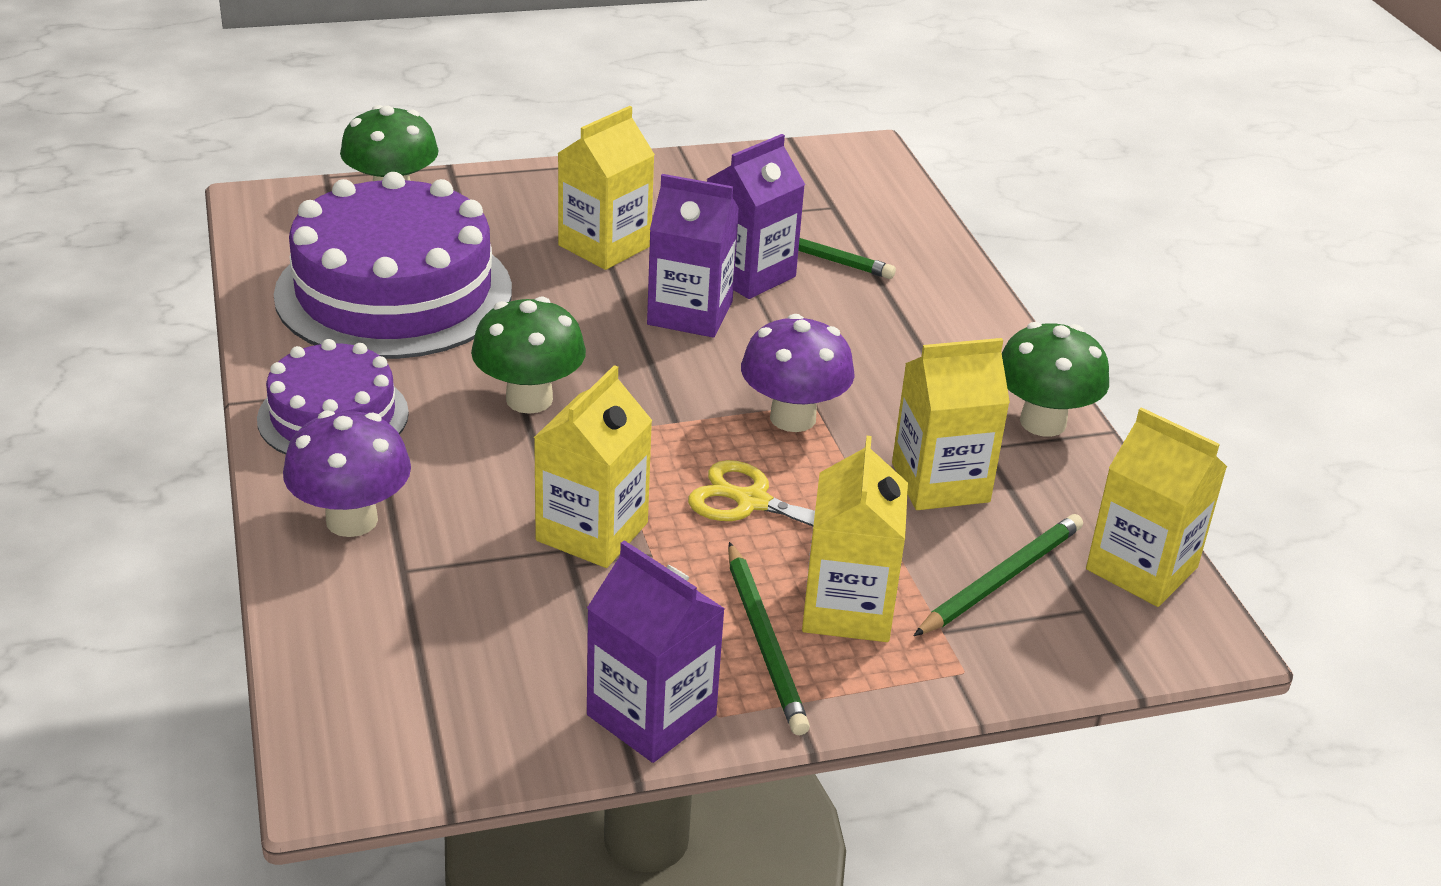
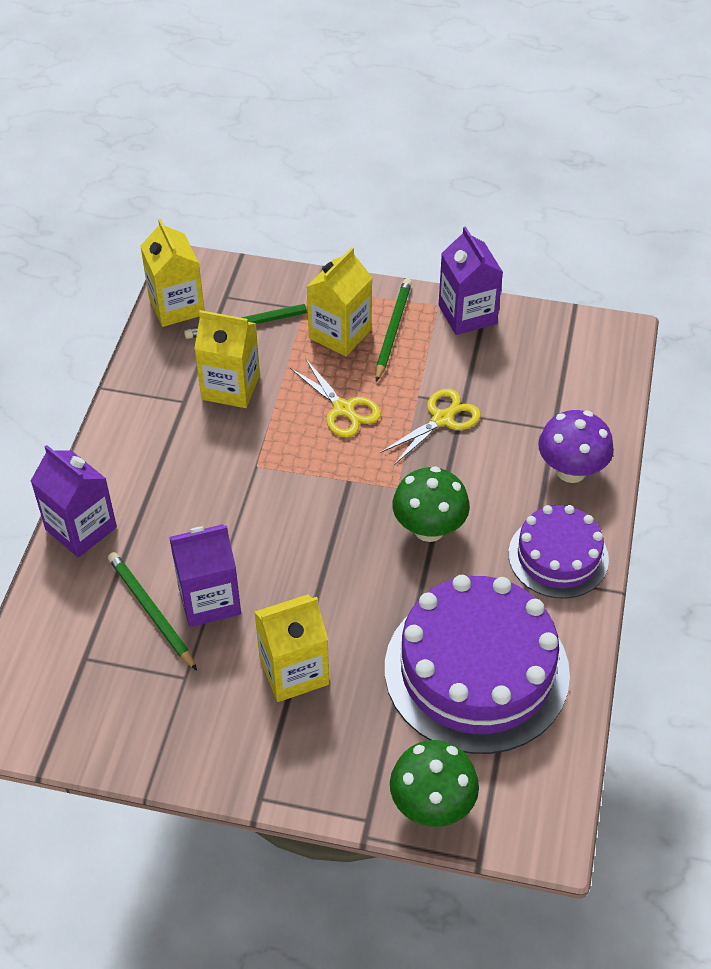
camera: 150 degrees left, 15 degrees up
yellow carton [534,365,653,568] -> yellow scissors [380,389,481,465]
purple carton [647,174,739,338] -> purple carton moved to [31,445,117,557]
purple mushroom [741,314,855,432] -> none
green mushroom [1002,322,1109,437] -> none

